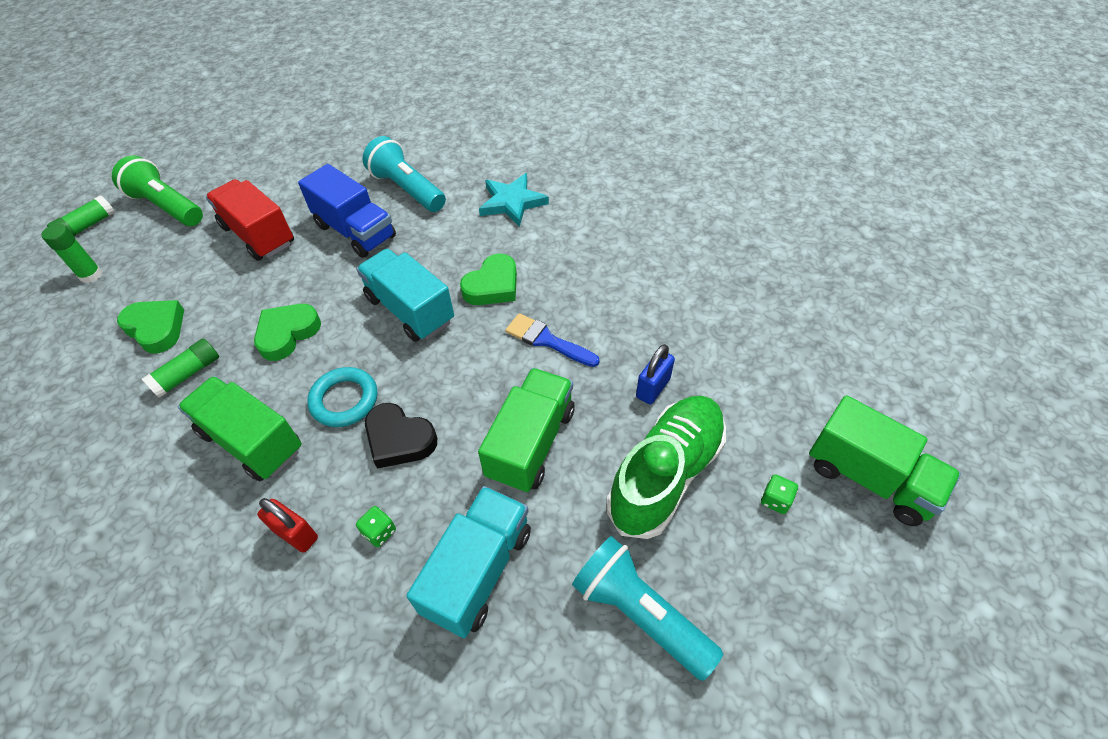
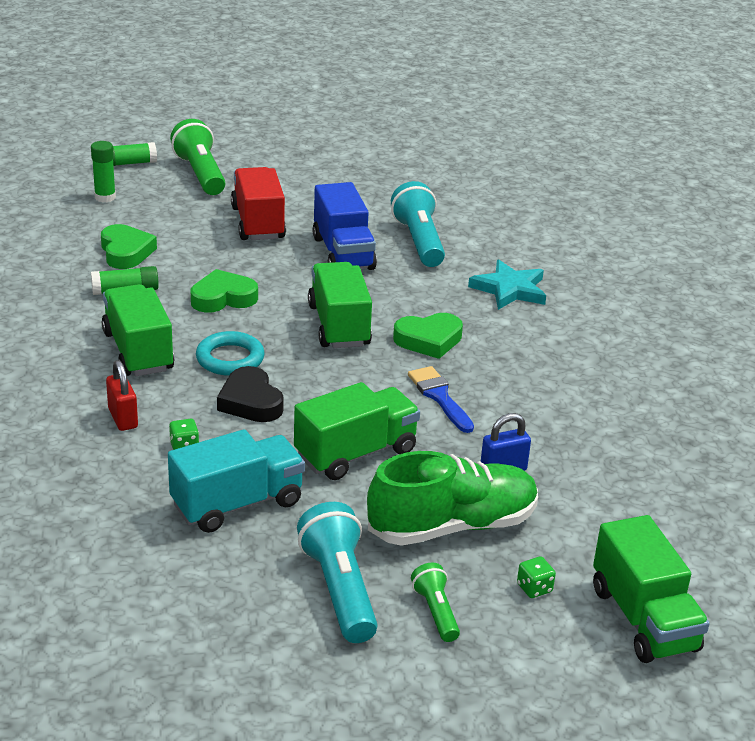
camera: 30 degrees right, 20 degrees down
turquoise truck [356,249,454,342] -> green truck [308,262,372,348]
none -> green flashlight [411,562,460,642]

